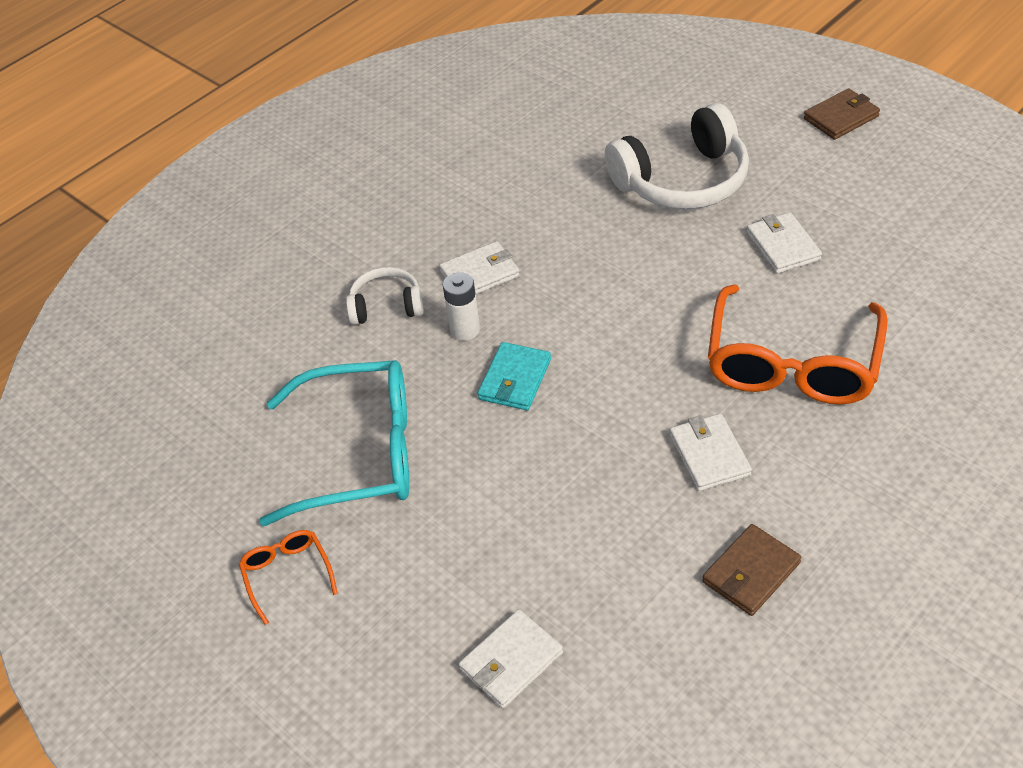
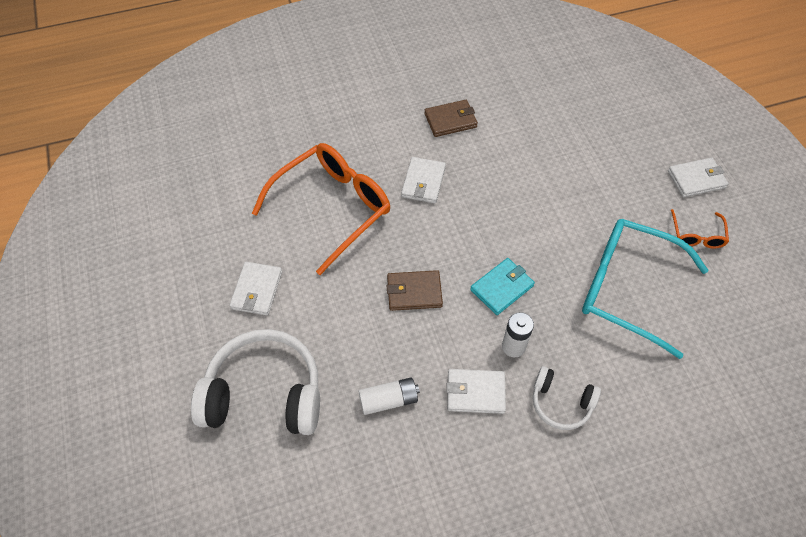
camera: 155 degrees left, 10 degrees up
white wallet [459,609,563,709] -> white wallet moved to [668,157,728,197]
brown wallet [804,88,880,140] -> brown wallet moved to [387,270,443,311]
none -> white battery [358,377,420,415]

